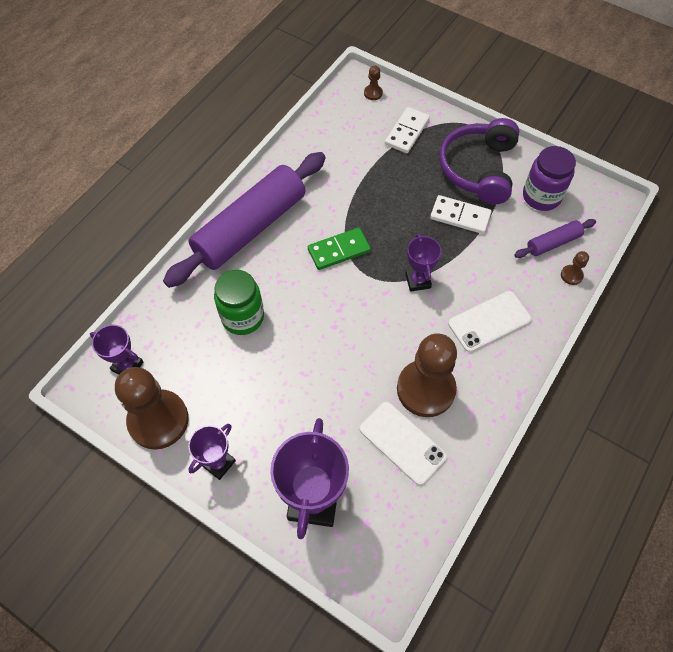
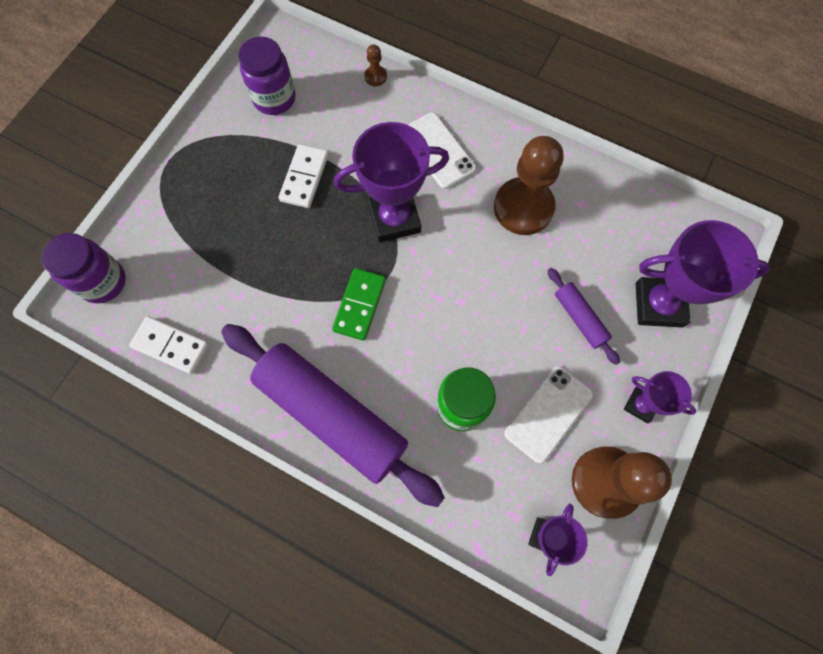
camera: 95 degrees left, 10 degrees up
green domino [308,228,371,270] -> green domino turned 45 degrees clockwise [332,268,386,341]
white phone [360,402,447,485] -> white phone moved to [504,366,593,463]
brown pawn [364,65,383,100] -> purple jar [41,233,126,304]
white domino [385,107,430,153] -> white domino moved to [129,316,209,374]
purple trophy [405,233,441,292] -> purple trophy [334,122,449,243], size x1.80
purple headphones [440,118,519,204] -> none
purple rolling pin [514,219,596,258] -> purple rolling pin moved to [547,268,620,365]

